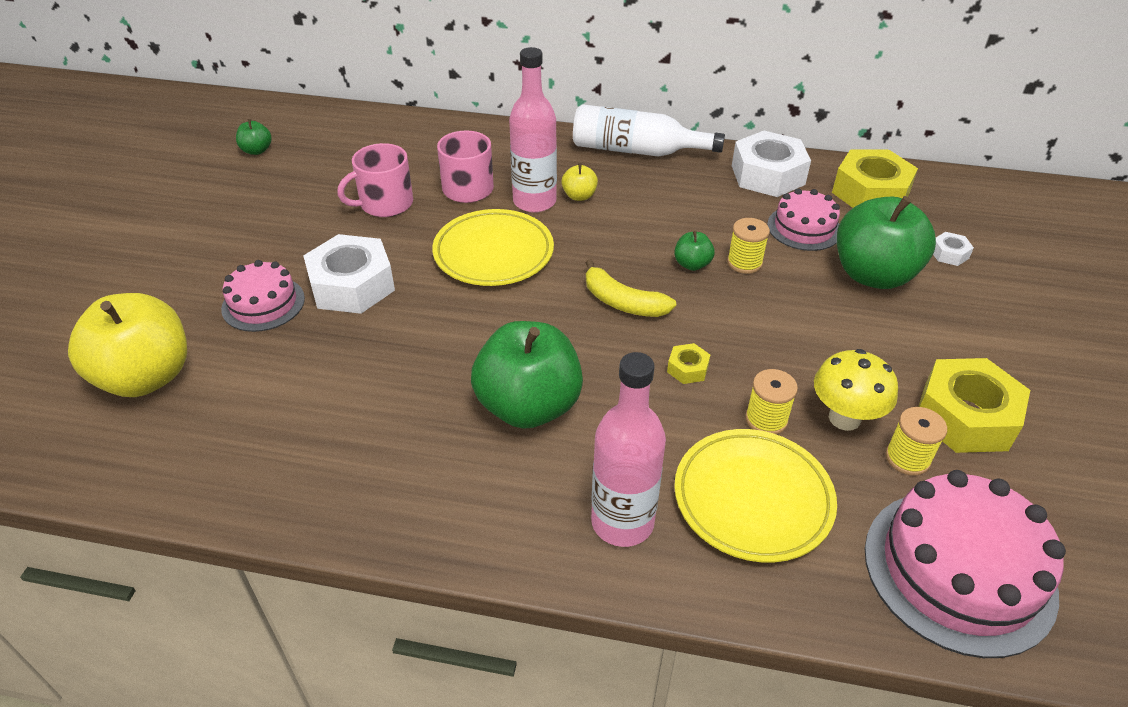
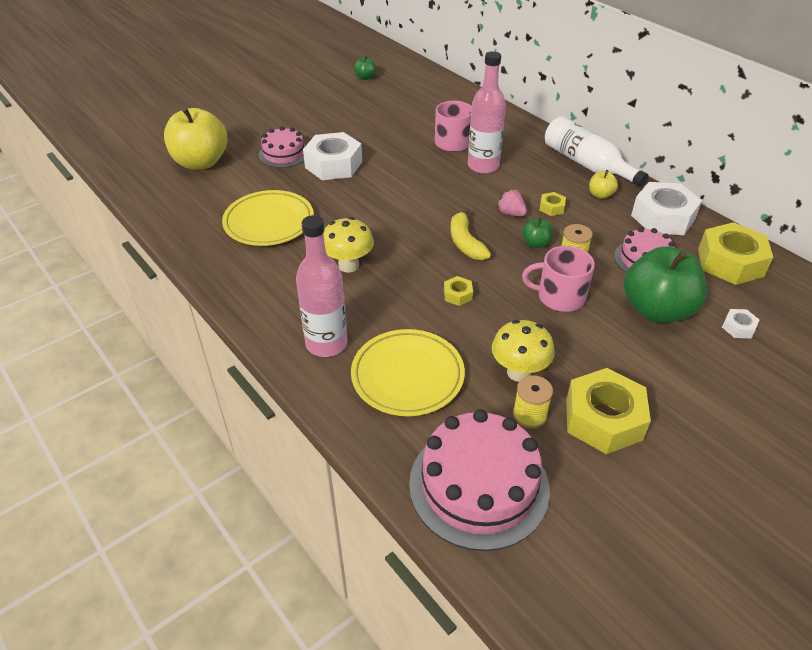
camera: 40 degrees right, 0 degrees up
pink mug [337,143,413,217] -> pink mug moved to [522,246,595,312]
yellow plate [432,209,554,286] -> yellow plate moved to [222,190,314,246]
green apple [471,321,583,429] -> yellow mushroom [323,217,374,273]
yellow apple [561,163,598,201] -> yellow apple moved to [589,170,618,199]
yellow spool [745,369,798,435] -> none
none -> pink strawberry [496,189,527,216]
none -> yellow nut [539,192,566,216]

